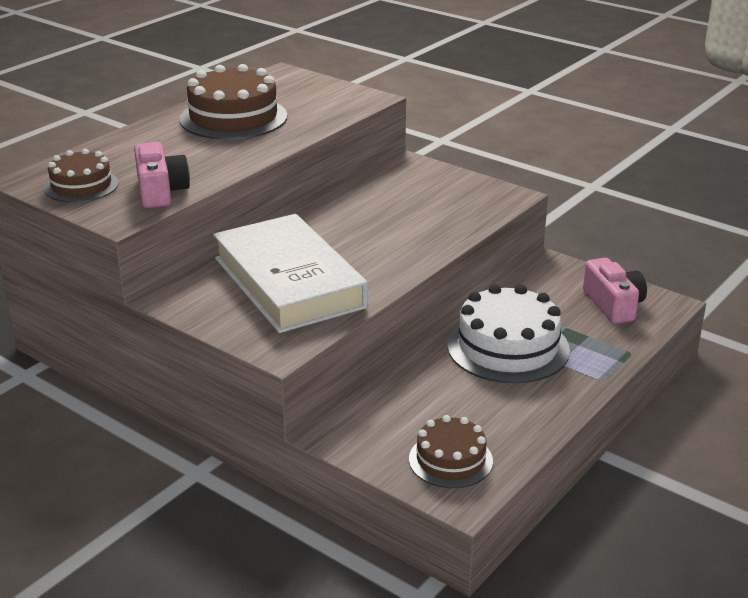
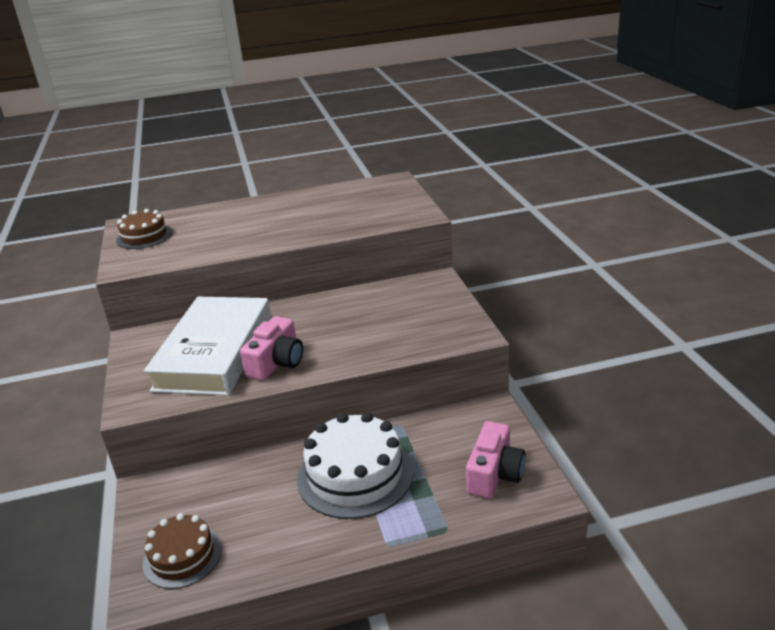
camera: 40 degrees right, 0 degrees up
pink camera [134,142,190,208] -> pink camera moved to [240,316,303,380]
brown cake [179,64,287,140] -> none

